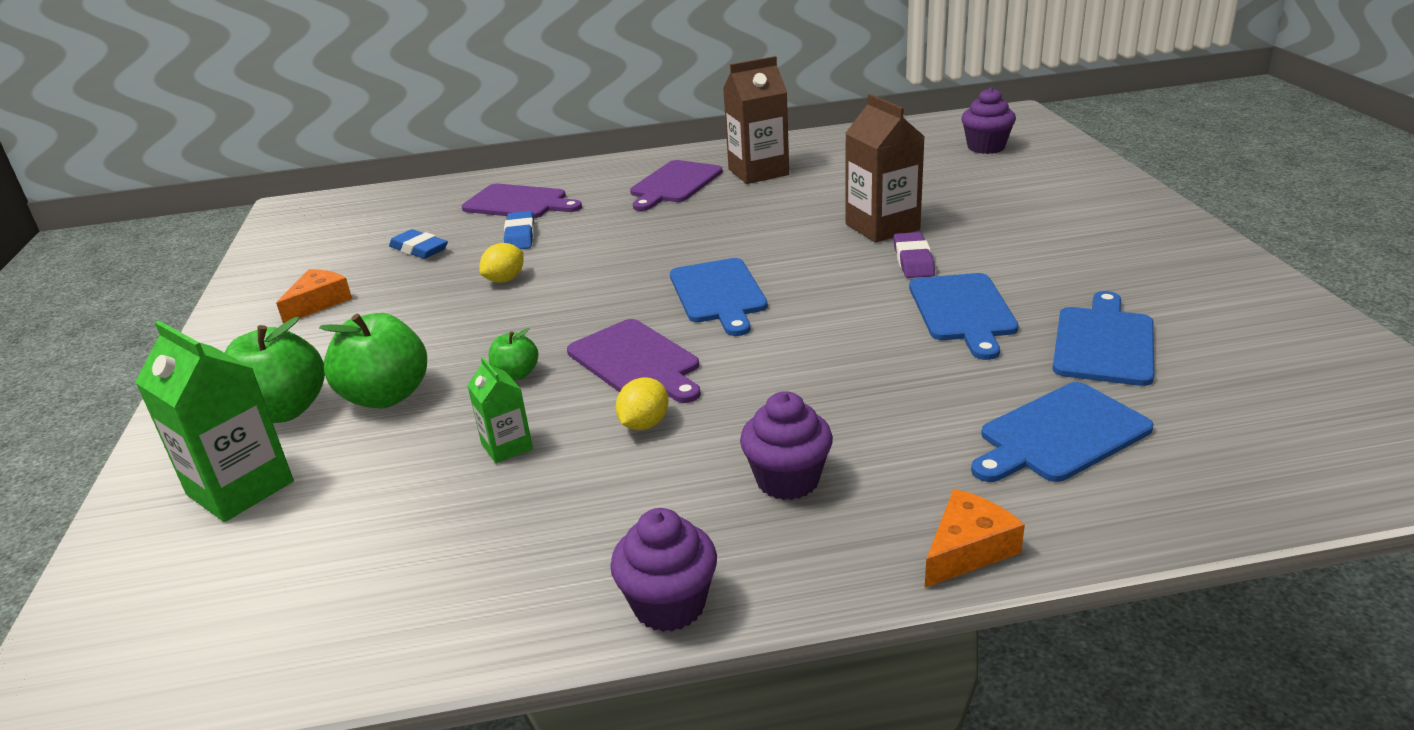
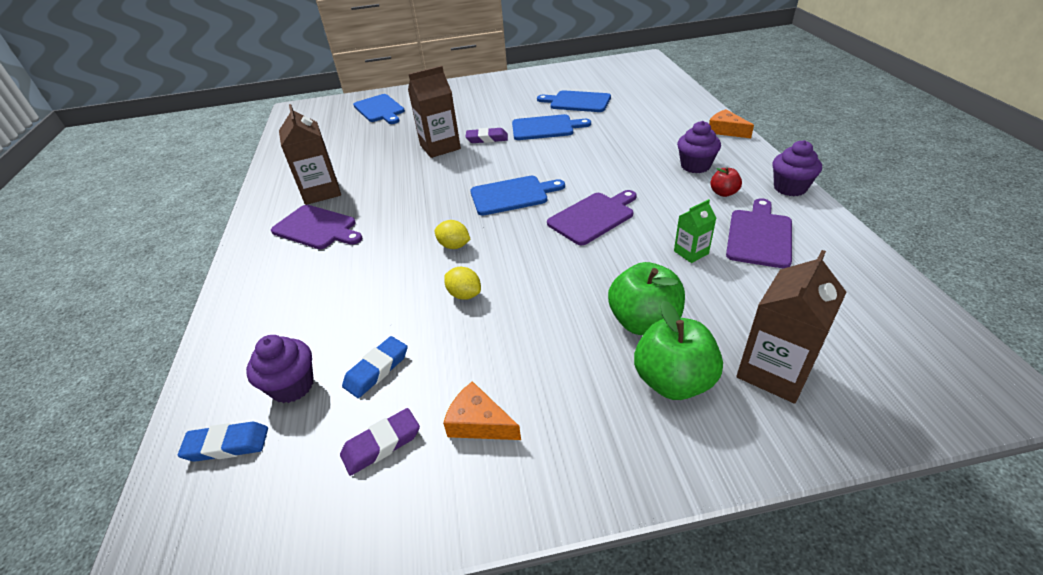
camera: 90 degrees left, 10 degrees up
green carton [135,321,294,522] -> brown carton [736,250,846,404]
purple cutting board [462,184,582,218] -> purple cutting board moved to [726,198,792,268]
green apple [488,328,539,380] -> none
blue eraser [504,211,534,249] -> blue eraser moved to [178,422,268,462]
yellow lemon [616,377,669,430] -> yellow lemon moved to [435,220,471,249]
purple cupcake [961,87,1016,154] -> purple cupcake moved to [246,335,314,403]
blue cutting board [971,382,1154,482] -> blue cutting board moved to [353,94,405,124]
none -> purple eraser [340,408,420,476]
none -> red apple [710,167,742,197]

